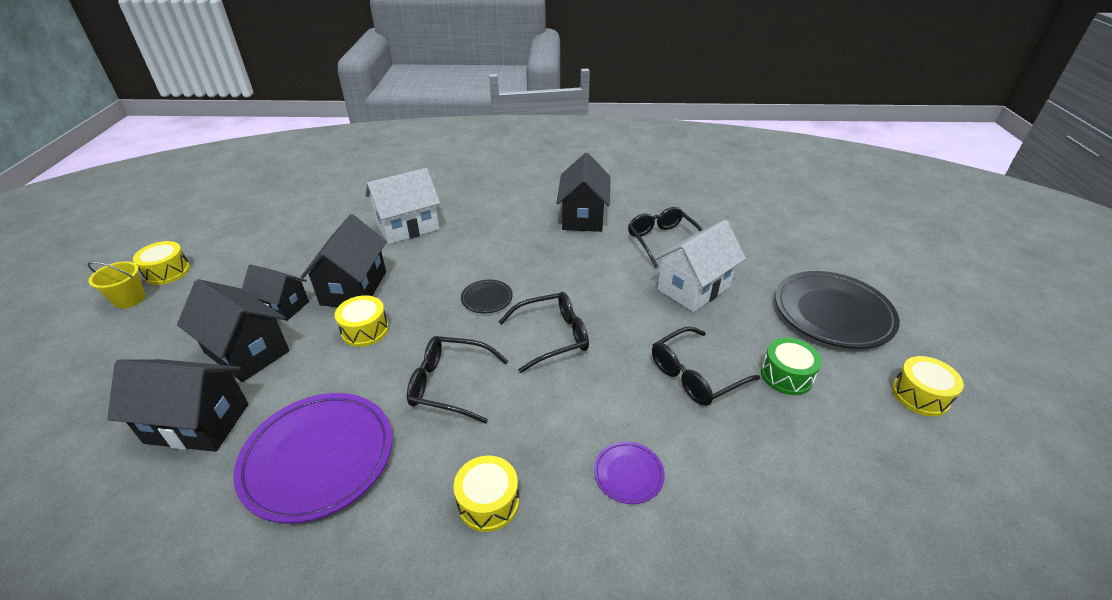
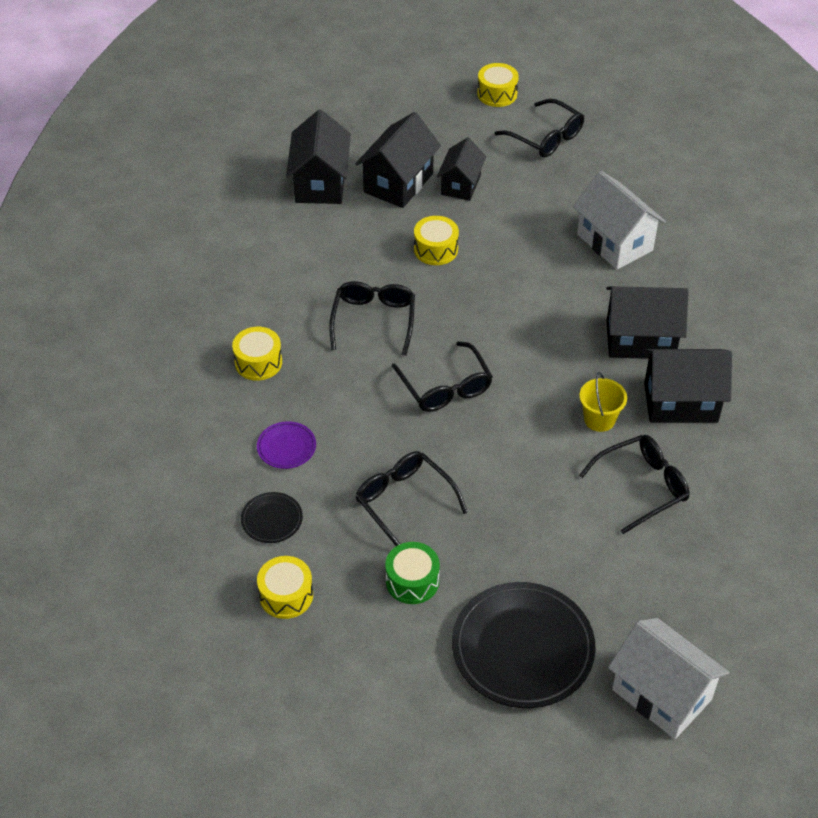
camera: 85 degrees right, 10 degrees up
yellow bucket [87,261,146,309] -> yellow bucket moved to [579,372,627,432]
purple plate [233,393,392,524] -> none
black house [301,214,387,307] -> black house moved to [606,286,689,359]
black plate [461,280,513,313] -> black plate moved to [241,492,303,543]
white house [654,220,746,312] -> white house moved to [608,618,729,739]
yellow drum [892,356,964,416] -> yellow drum moved to [257,556,313,619]
none -> black glasses [494,99,584,158]

